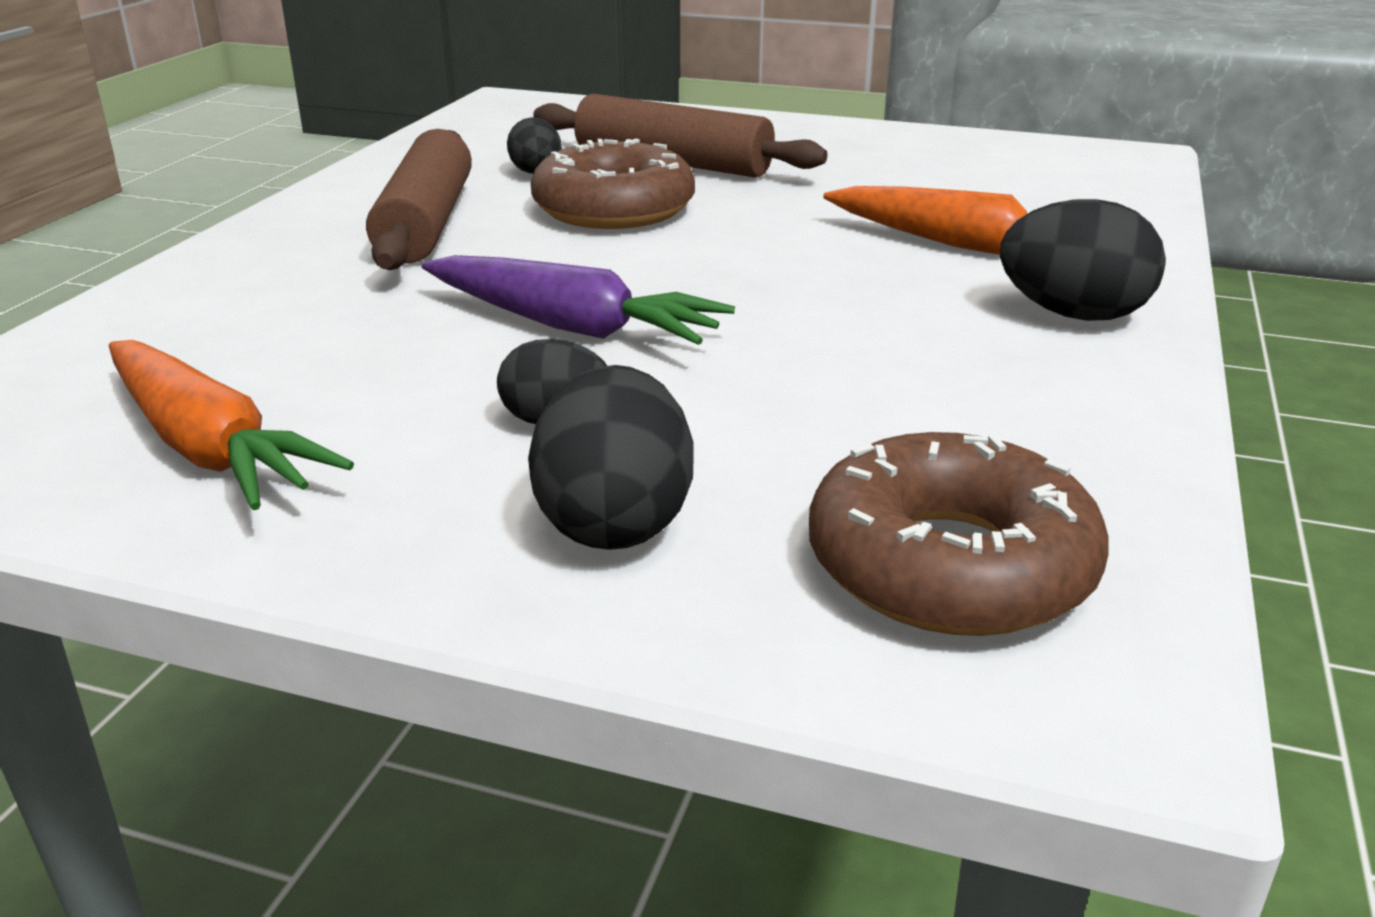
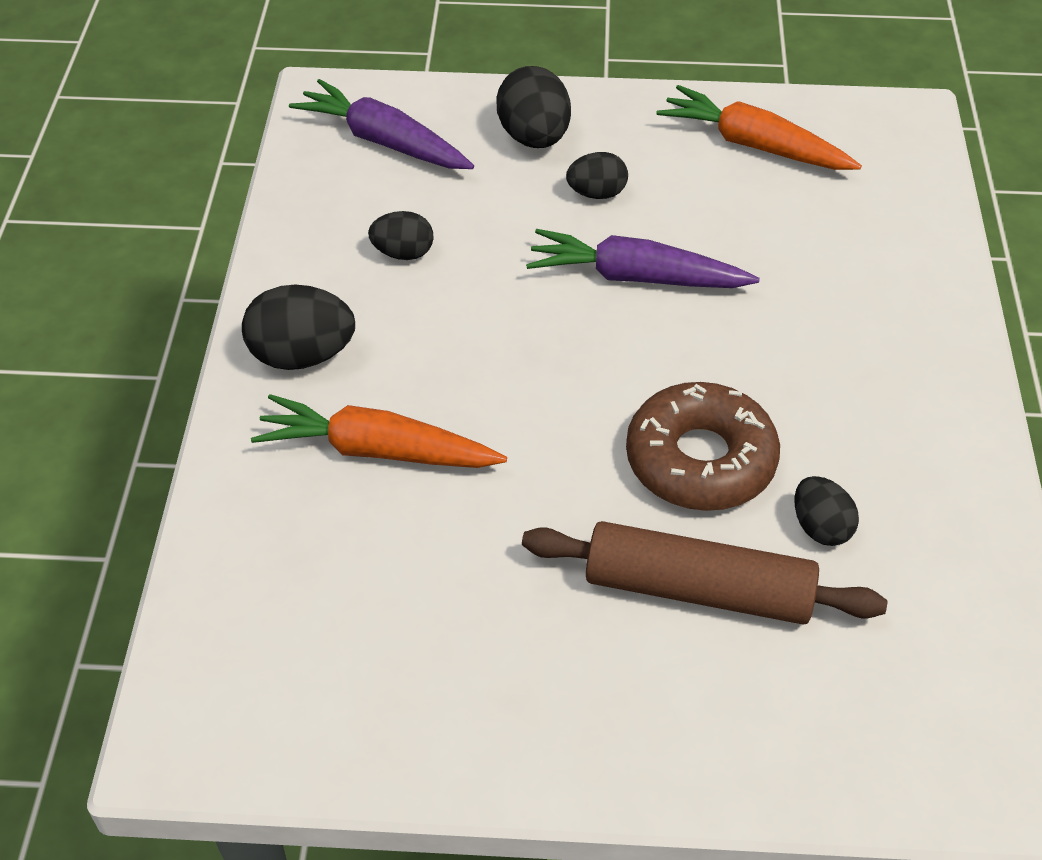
camera: 165 degrees right, 20 degrees up
brown rolling pin [366,129,472,270] -> none
brown donut [809,432,1109,636] -> purple carrot [289,79,474,169]
none -> black egg [368,211,434,260]

